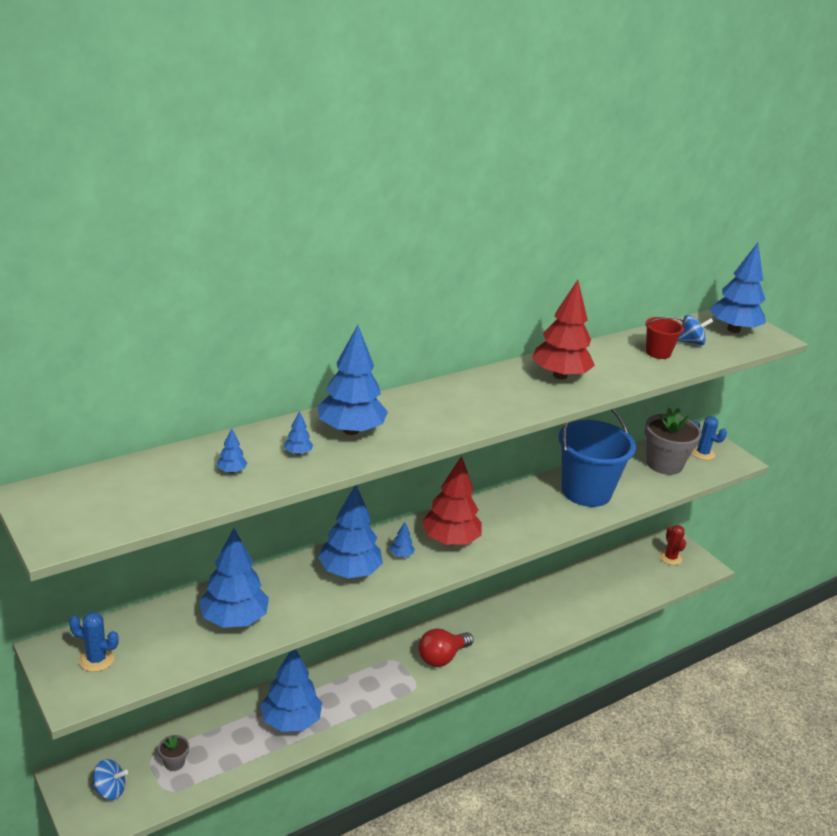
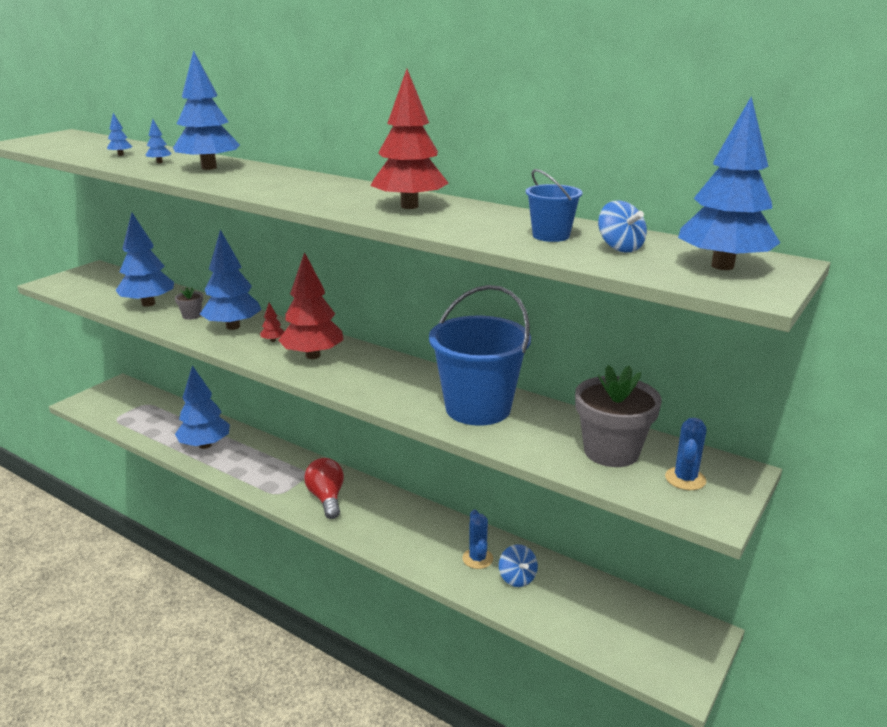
camera: 70 degrees right, 5 degrees down
blue cactus [69,612,119,672] -> blue cactus moved to [462,510,493,569]
blue spinning top [91,759,128,800] -> blue spinning top moved to [499,544,538,587]
grey flower pot [158,735,189,771] -> grey flower pot moved to [175,287,203,320]
blue tree [390,522,415,557] -> red tree [260,303,285,342]
red light bulb [418,628,474,667] -> red light bulb turned 45 degrees clockwise [304,458,344,519]
red bucket [645,317,685,359] -> blue bucket [526,169,583,242]
red cactus [659,525,686,565] -> none

